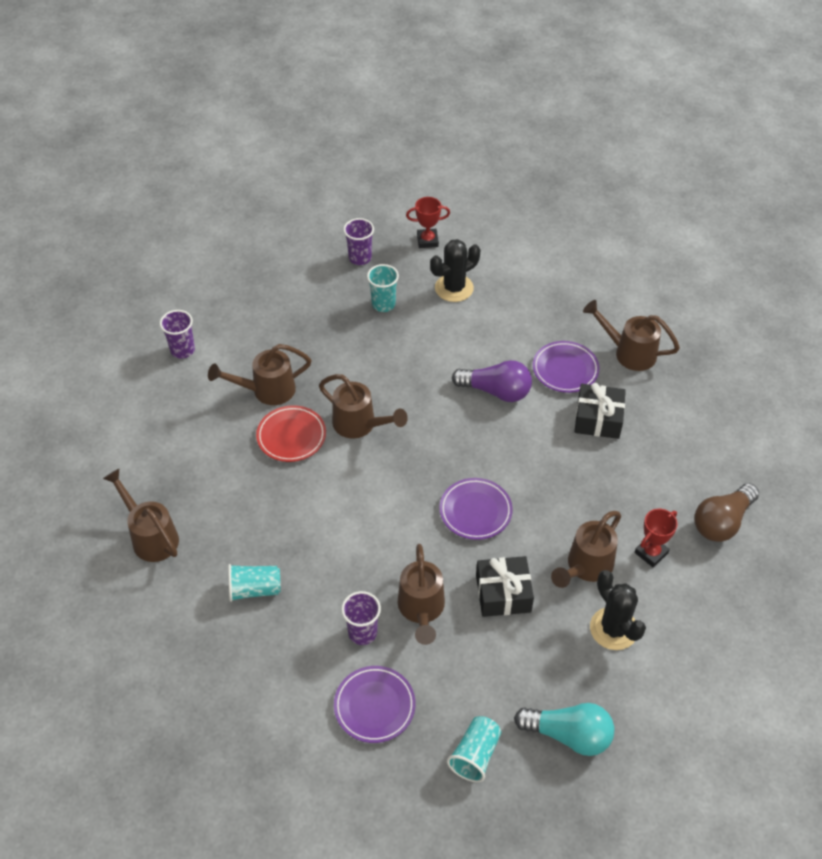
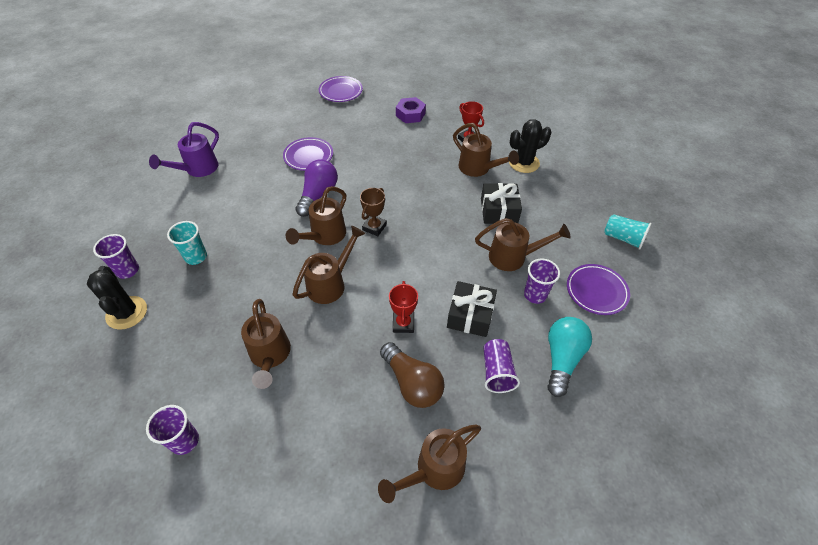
camera: 85 degrees left, 0 degrees up
turquoise cup [228,564,281,602] -> purple cup [483,339,520,393]
red plate [256,405,326,462] -> none
red trophy [406,197,450,248] -> red trophy moved to [389,281,418,333]
black cactus [430,239,480,302] -> black cactus moved to [87,266,147,330]
purple plate [439,478,513,540] -> purple plate moved to [319,76,363,102]
turquoise light bulb [514,703,614,756] -> turquoise light bulb moved to [547,317,592,397]
black gift [575,383,626,439] -> black gift moved to [447,281,497,337]
brown watering can [583,300,680,371] -> brown watering can moved to [286,186,346,245]
brown light bulb [695,483,759,542] -> brown light bulb moved to [380,342,444,408]
none -> purple watering can [149,122,219,177]
none -> brown trophy [360,188,387,236]
none -> purple nut [396,97,426,123]

